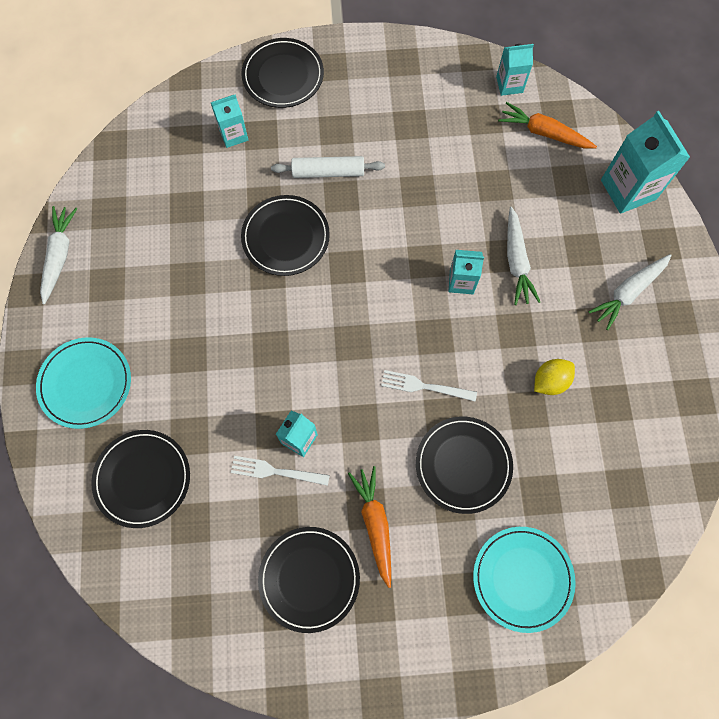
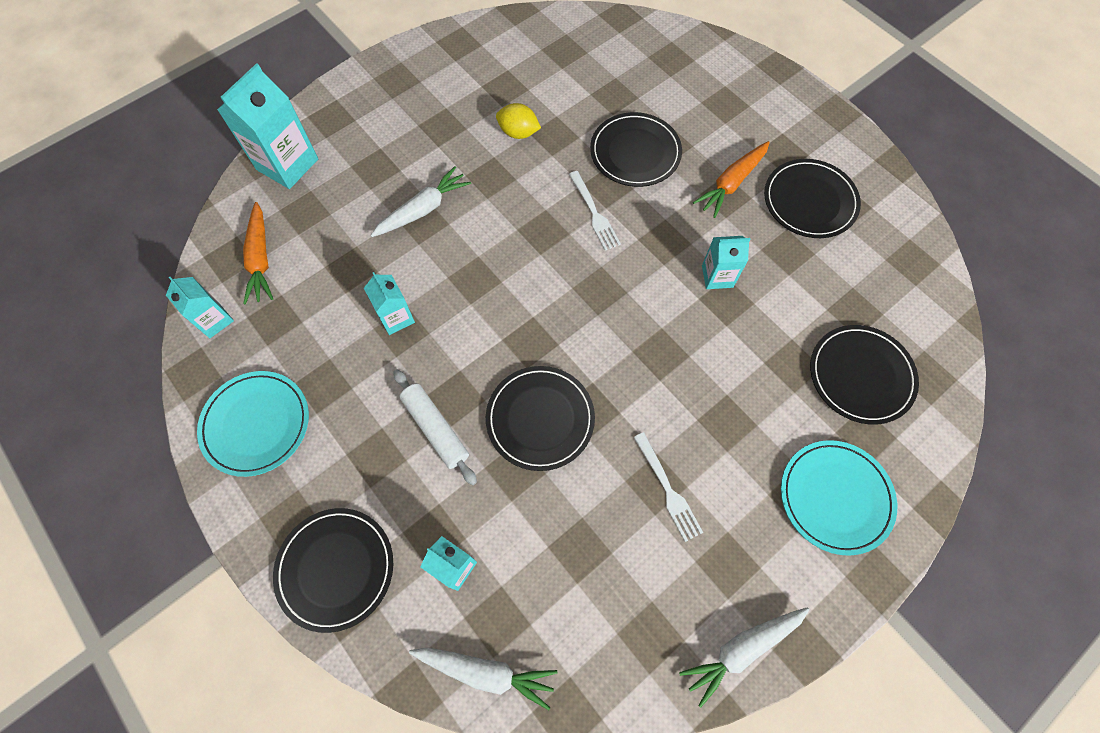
camera: 125 degrees left, 5 degrees down
white fork [231,456,330,486] -> white fork moved to [633,432,703,542]
turquoise carton [449,250,484,294] -> turquoise carton moved to [364,272,415,335]
turquoise plate [473,527,576,633] -> turquoise plate moved to [197,371,309,477]
white carrot [588,254,672,330] -> white carrot moved to [409,648,557,710]

